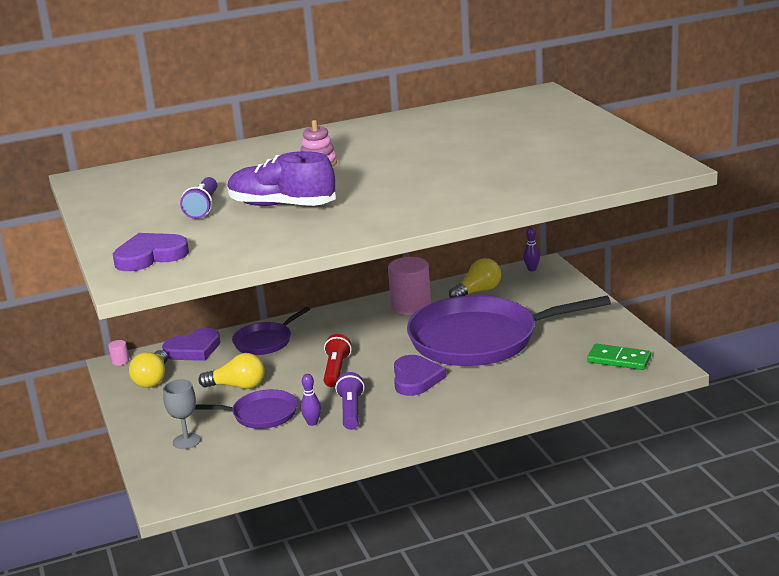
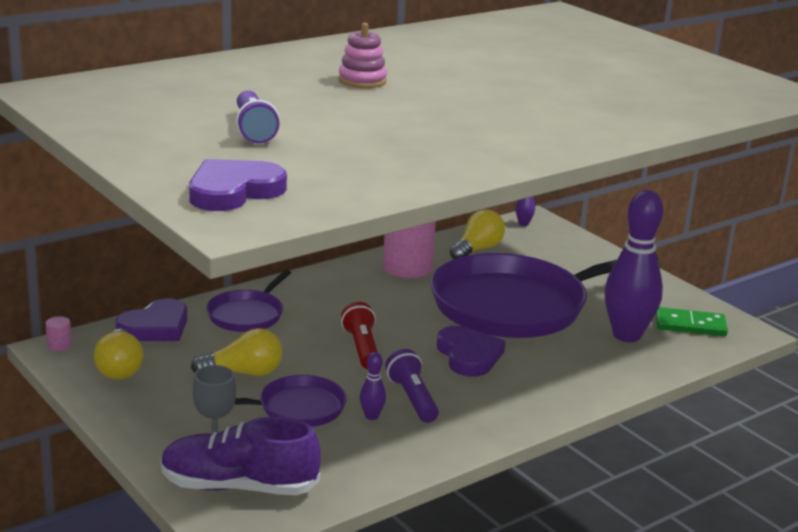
camera: 20 degrees left, 0 degrees up
purple shoe [227,151,336,206] -> purple shoe moved to [161,417,321,495]
none -> purple bowling pin [605,190,663,342]

